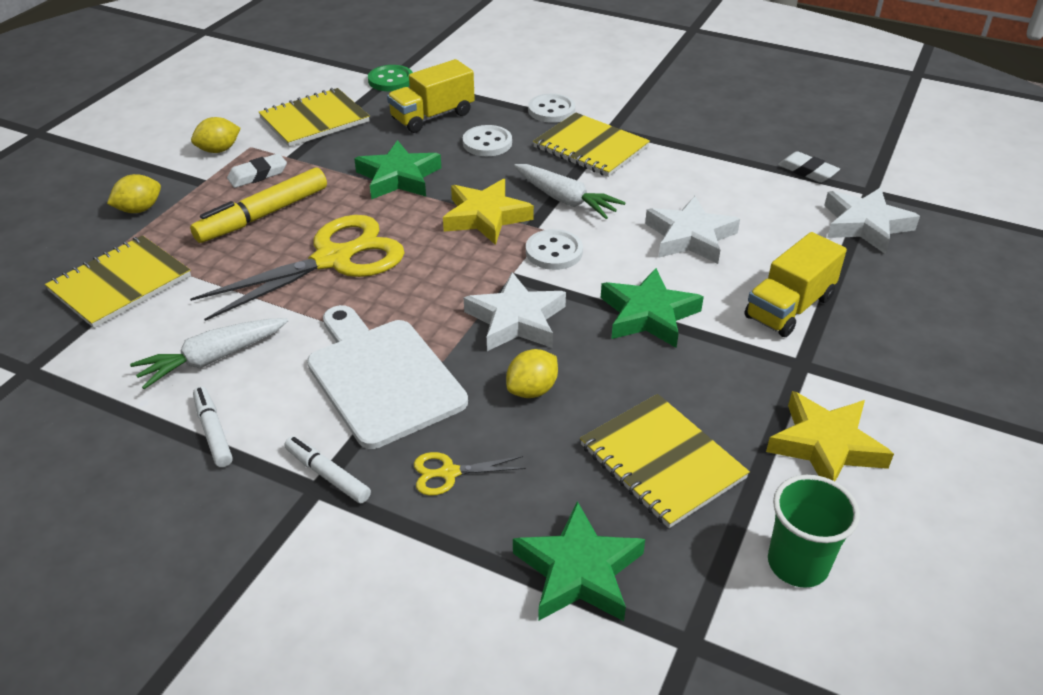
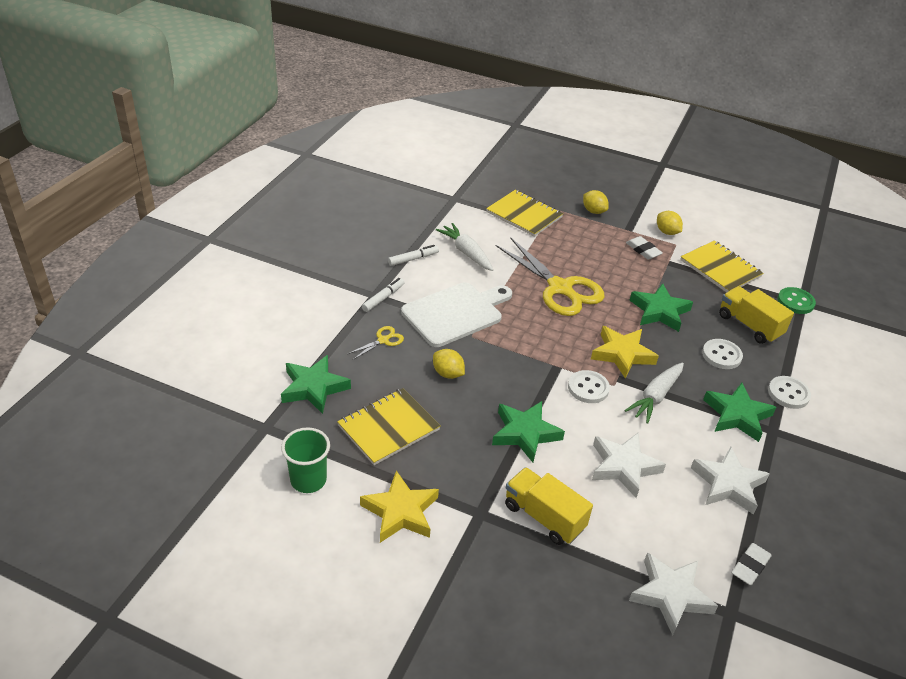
camera: 85 degrees right, 0 degrees up
yellow marker [190,168,327,243] -> none
yellow scissors [414,452,526,496] -> yellow scissors turned 60 degrees clockwise [347,326,404,360]
white star [464,272,566,351] -> white star moved to [691,447,770,514]
yellow notebook [533,112,650,177] -> green star [703,383,776,442]

